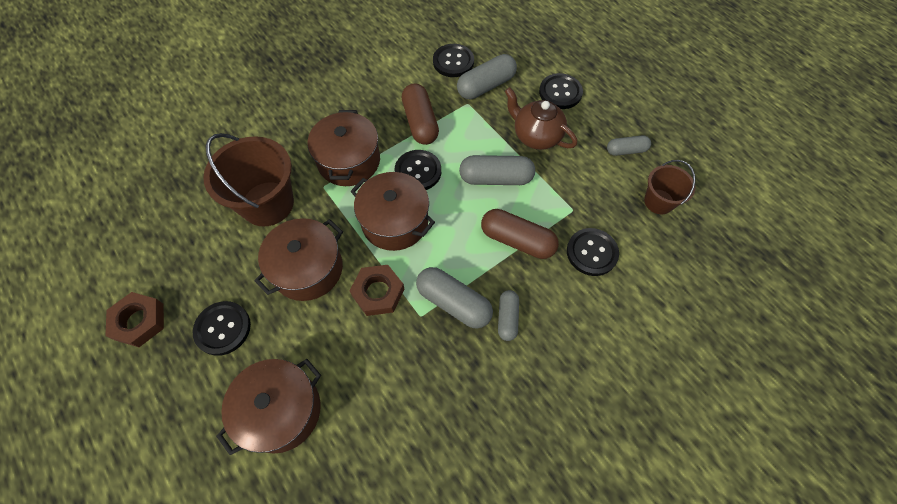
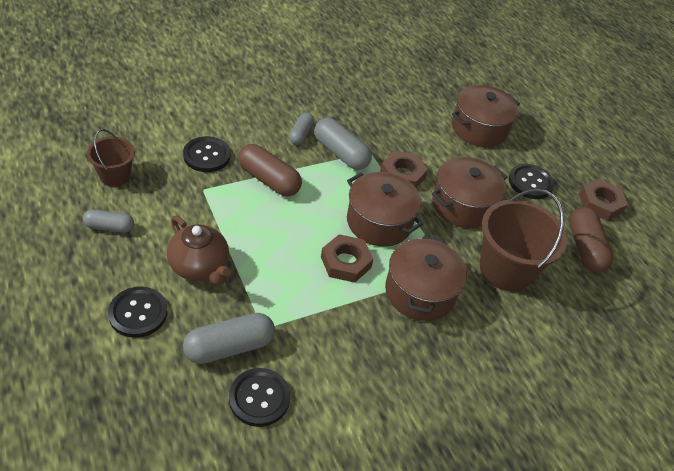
camera: 175 degrees left, 15 degrees down
black button [395,150,441,190] -> brown nut [321,234,374,283]
brown capsule [402,83,439,145] -> brown capsule moved to [569,207,613,273]
grey capsule [459,155,535,185] -> none

